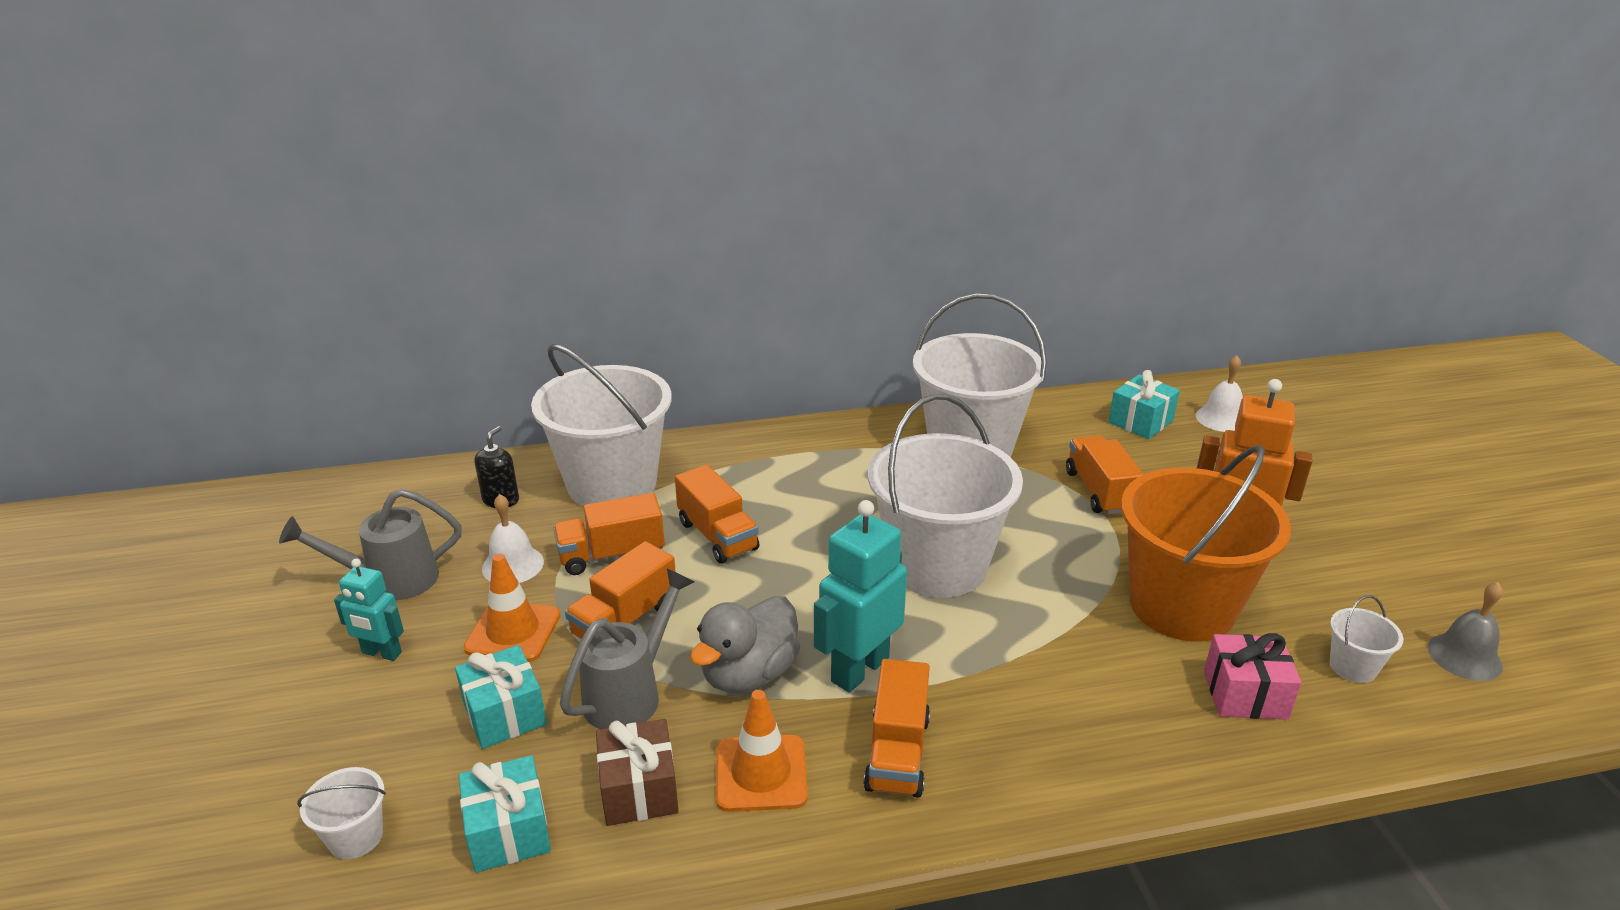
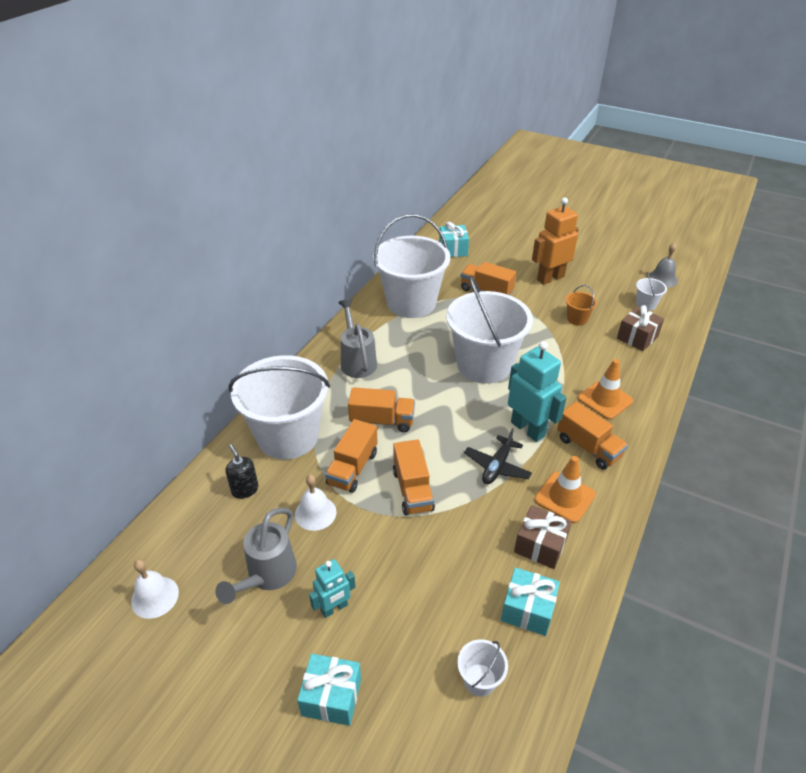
camera: 50 degrees left, 10 degrees up
turquoise gift [455,645,547,749] -> turquoise gift moved to [297,654,361,726]
orange traffic cone [463,554,560,662] -> orange traffic cone moved to [578,359,633,420]
grey watering can [560,569,694,729] -> grey watering can moved to [338,299,377,378]
grey duck [690,596,800,693] -> black plane [464,428,532,484]
turquoise robot [814,500,907,692] -> turquoise robot turned 150 degrees clockwise [508,341,567,442]
orange bucket [1121,445,1291,641] -> orange bucket [566,285,597,325], size x0.40
white bell [1196,355,1243,432] -> white bell moved to [131,559,179,619]
pink gift [1204,633,1302,720] -> brown gift [617,305,664,351]

